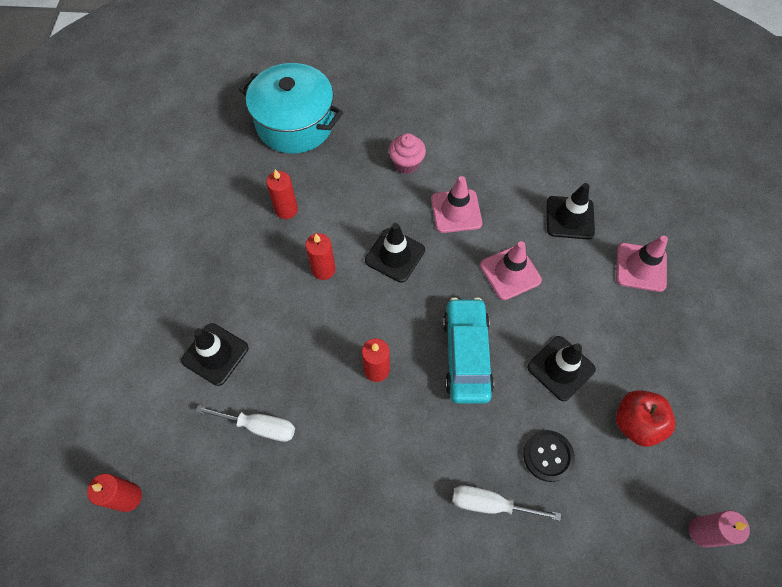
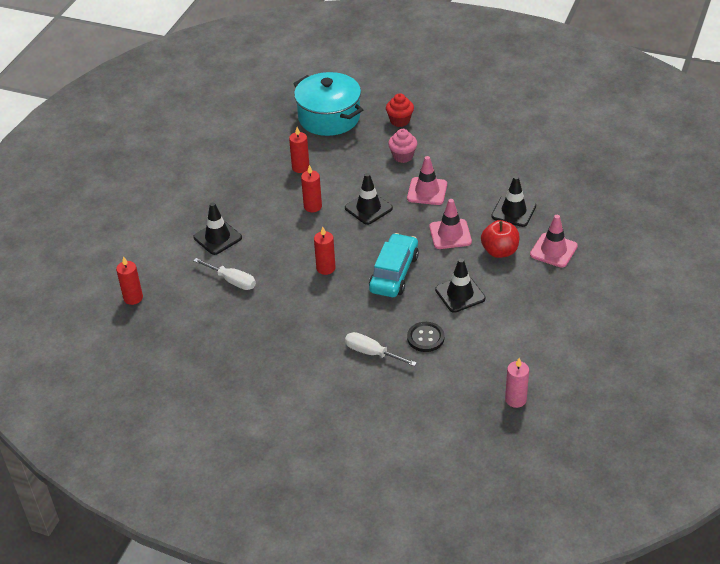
camera: 20 degrees right, 20 degrees down
red apple [616,390,675,447] -> red apple moved to [481,220,520,258]
none -> red cupcake [386,93,414,127]

